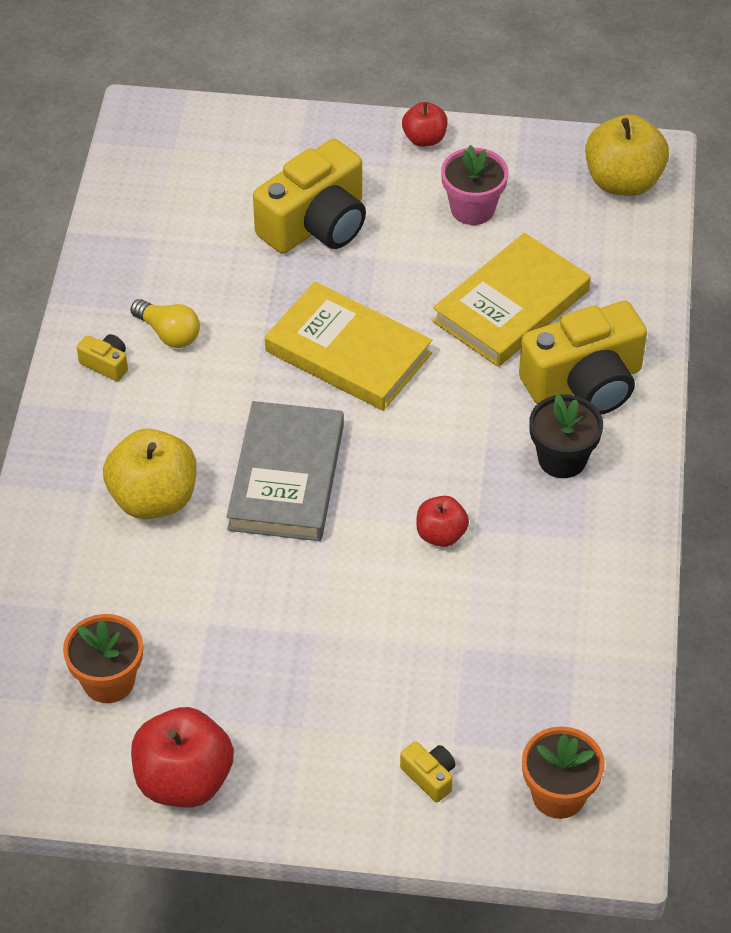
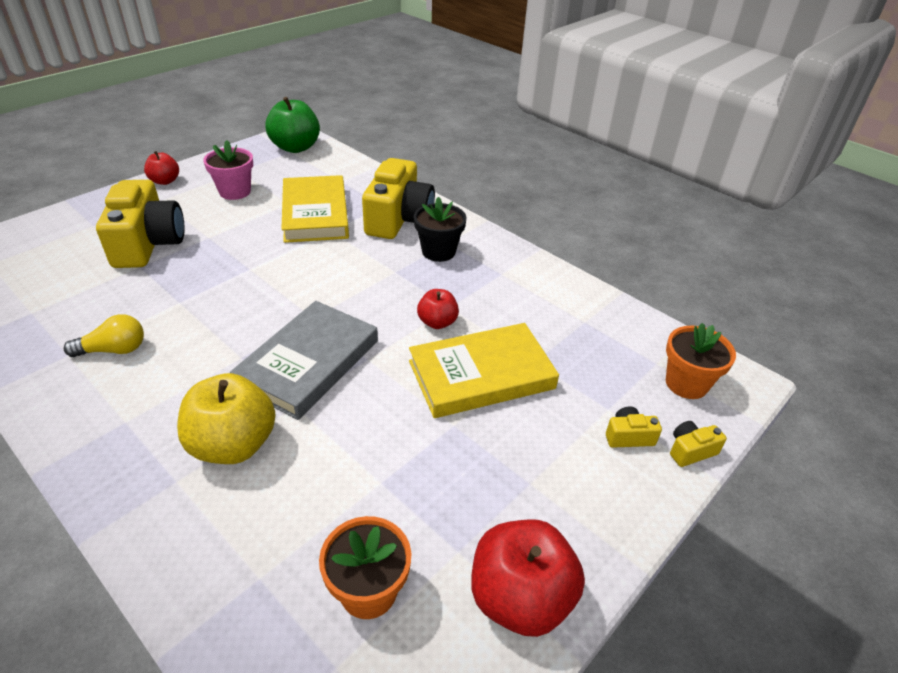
camera: 55 degrees left, 10 degrees down
yellow camera [77,334,128,381] -> yellow camera moved to [670,421,727,467]
grey book [226,401,344,541] -> grey book turned 75 degrees clockwise [230,301,378,420]
yellow book [265,282,432,411] -> yellow book moved to [409,323,559,418]
yellow apple [585,115,669,196] -> green apple [265,97,320,153]

